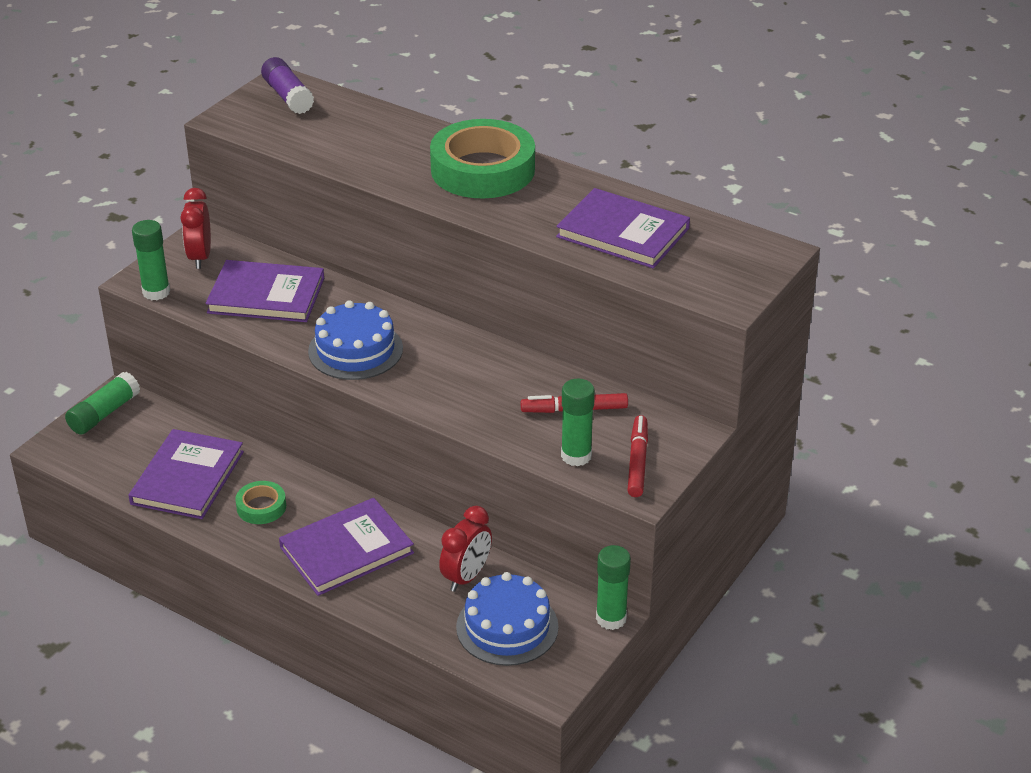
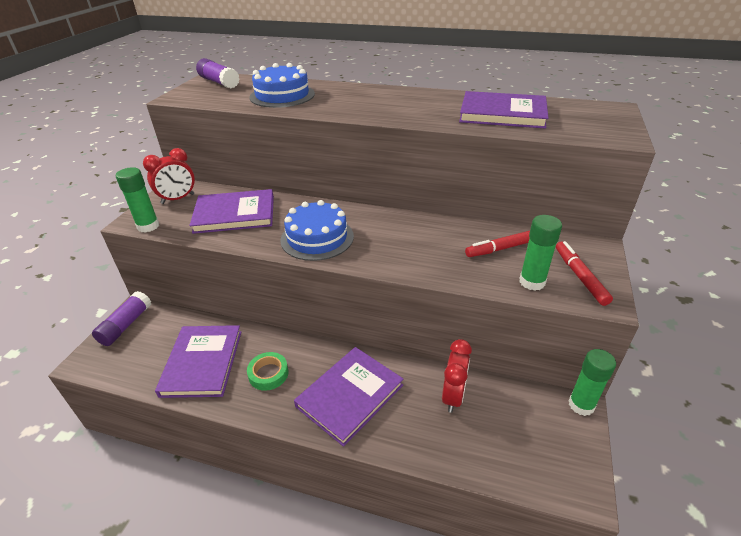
camera: 15 degrees left, 0 degrees up
green glue stick [65,372,140,435] -> purple glue stick [92,291,151,346]
red clock [180,188,211,269] -> red clock turned 105 degrees counterclockwise [143,148,195,204]
green tape [430,119,535,199] -> none
blue cake [456,572,559,666] -> blue cake moved to [250,63,315,108]

